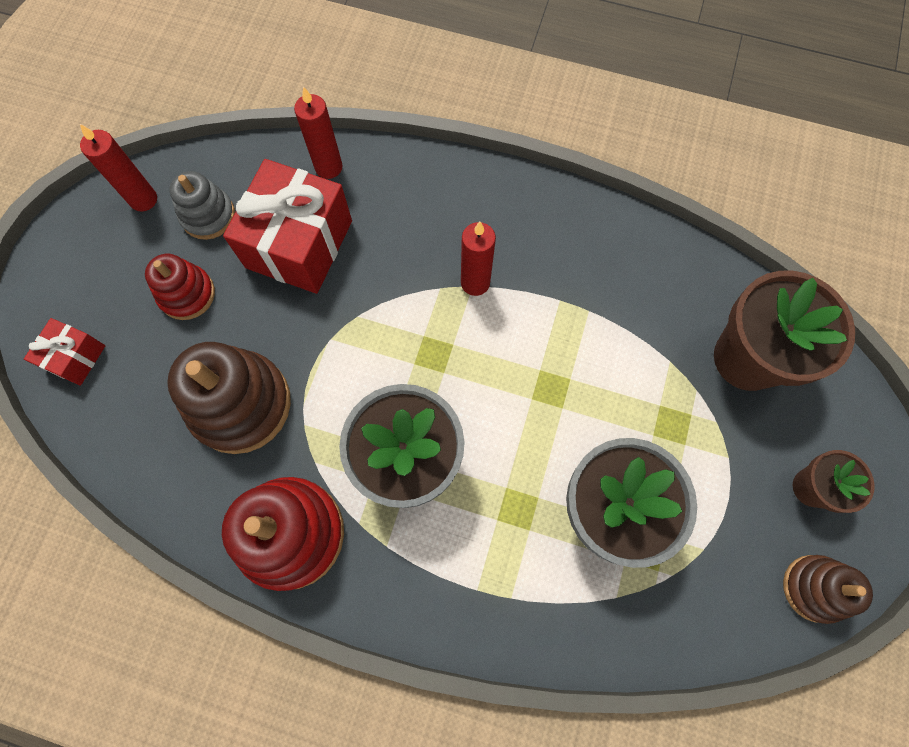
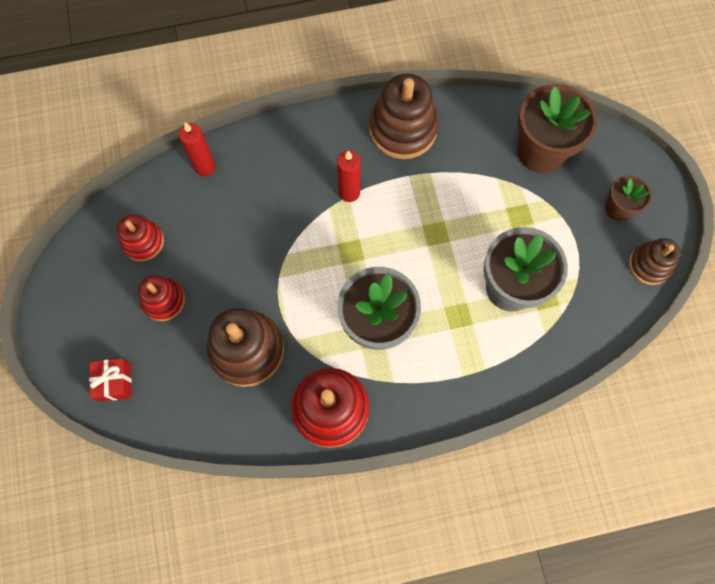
camera: 30 degrees left, 0 degrees up
red candle [80,124,157,211] -> none
grey stacking toy [169,171,235,240] -> red stacking toy [117,214,164,262]
red gift [223,159,352,294] -> none
none -> brown stacking toy [369,73,439,159]

